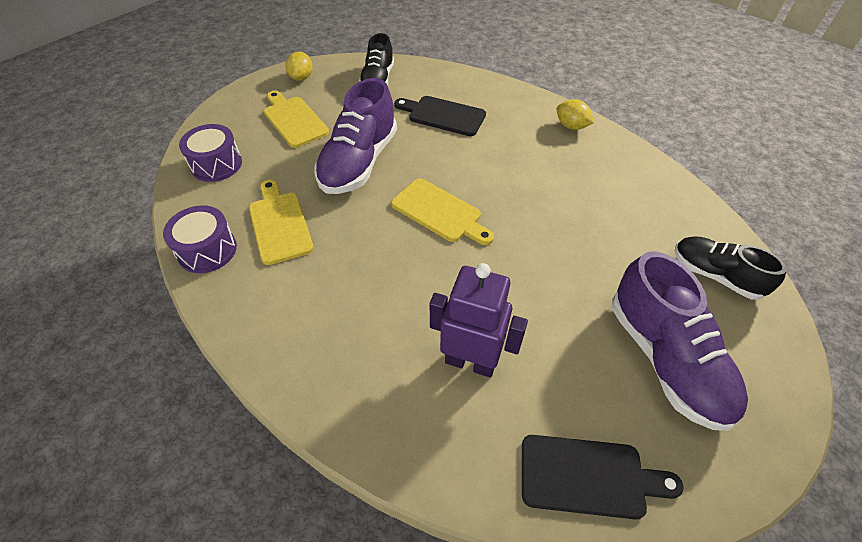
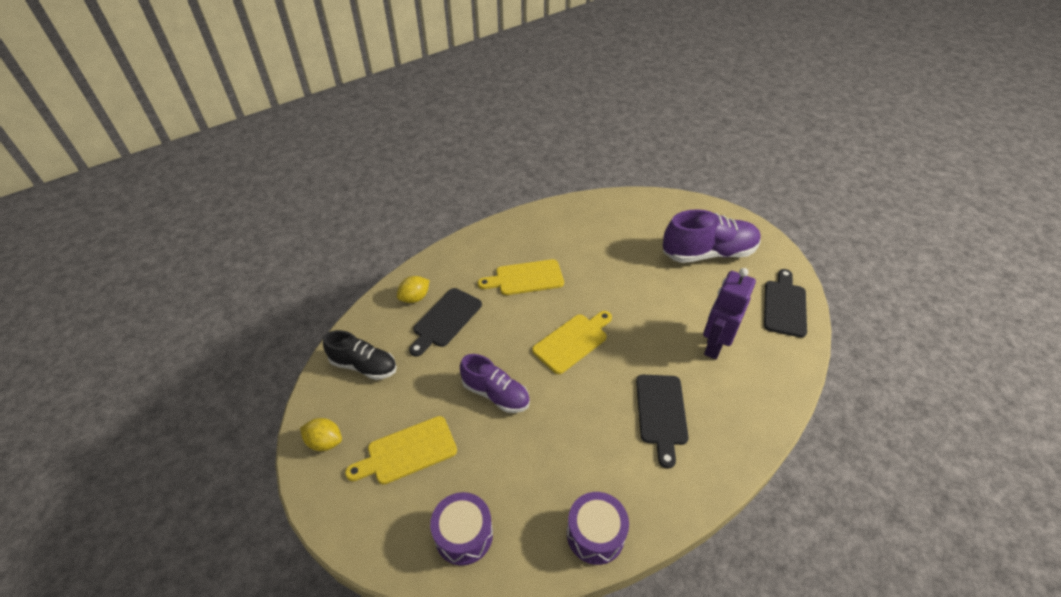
camera: 80 degrees left, 5 degrees down
yellow cutting board [249,180,314,265] -> yellow cutting board moved to [478,259,564,295]
purple shoe [314,78,397,194] -> purple shoe [460,354,530,413], size x0.63
yellow lemon [557,99,594,130] -> yellow lemon moved to [397,276,429,303]
black shoe [675,236,787,300] -> none
none -> black cutting board [636,374,689,469]

